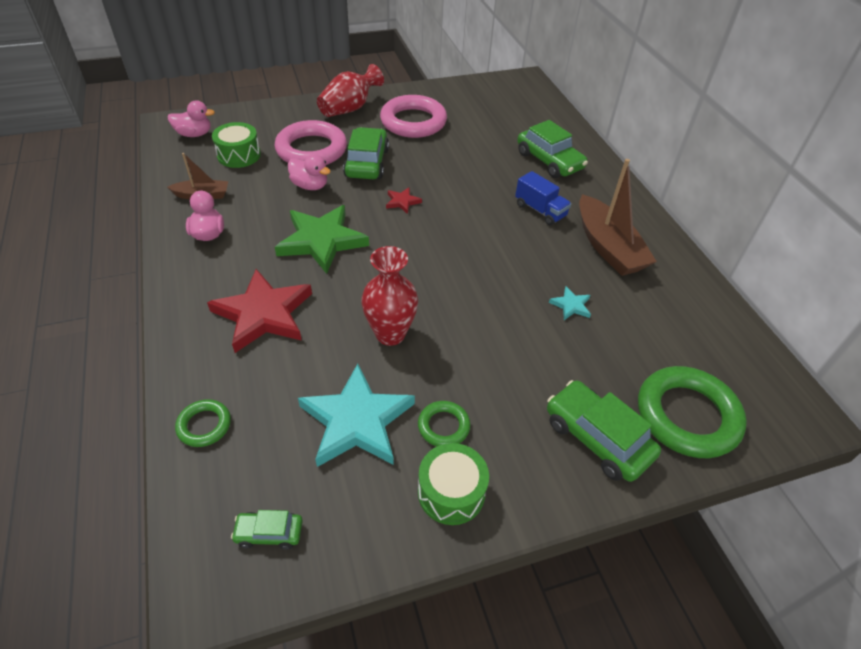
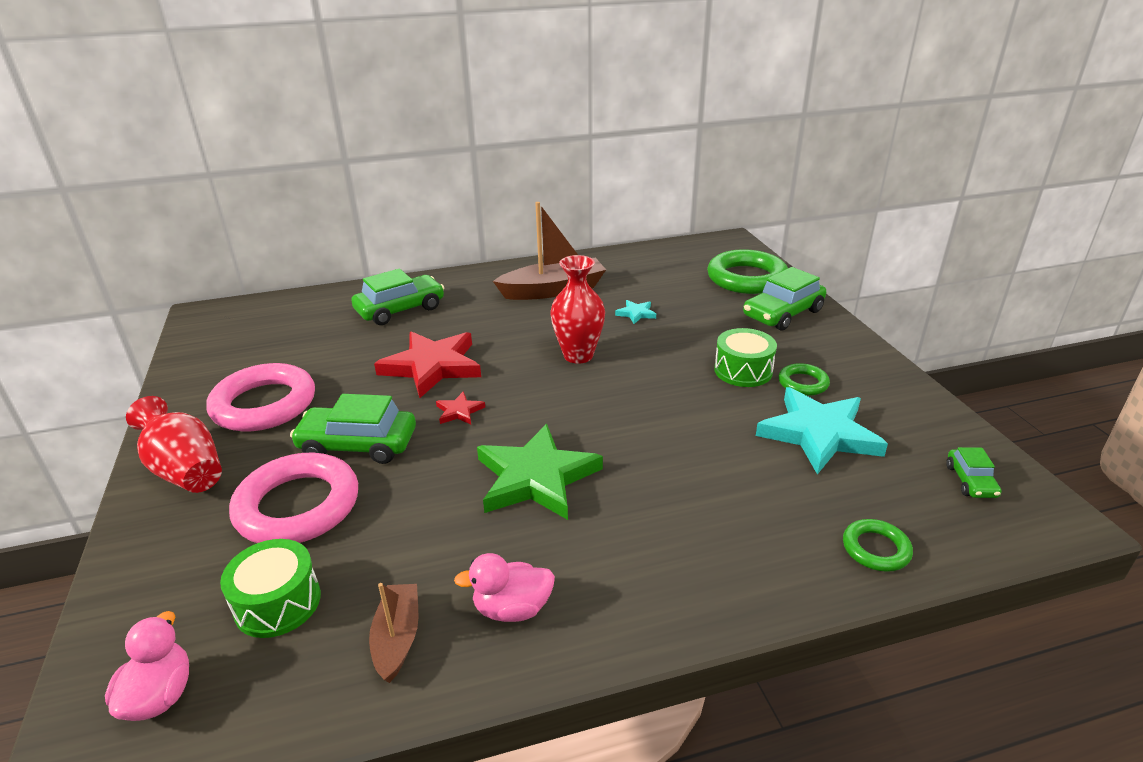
camera: 85 degrees left, 15 degrees down
red star [207,269,312,353] -> red star moved to [374,331,481,398]
pink duck [288,154,331,190] -> none
red vase [361,246,418,346] -> red vase moved to [550,255,605,364]
green drum [418,443,489,525] -> green drum moved to [714,328,777,387]
blue truck [515,171,571,225] -> none

